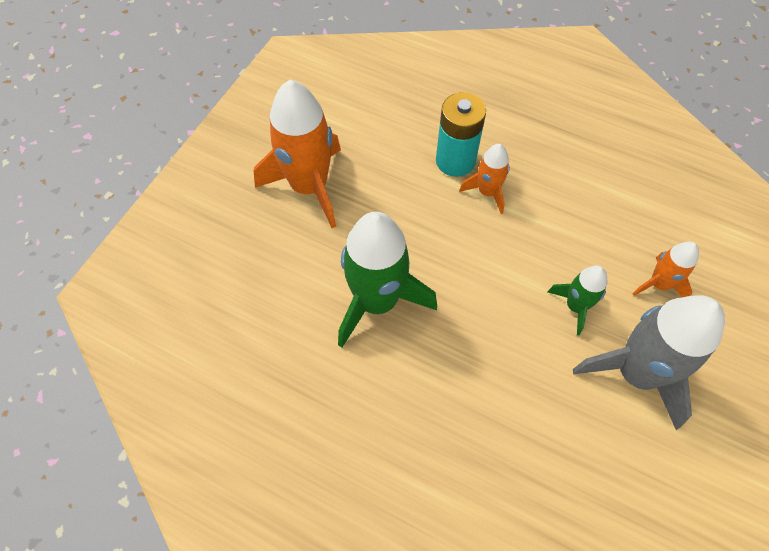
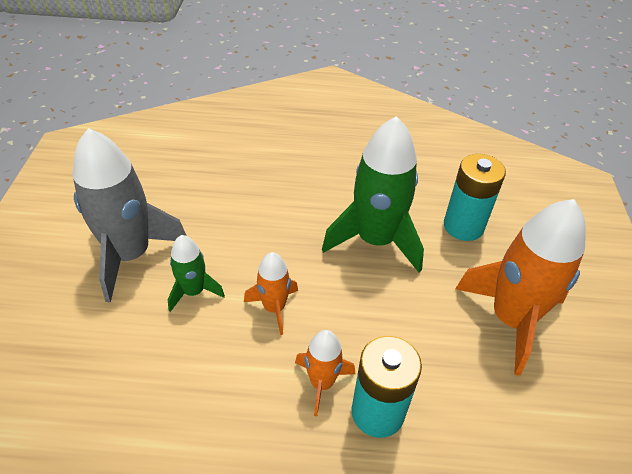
camera: 155 degrees right, 15 degrees down
orange rocket [633,242,699,297] -> orange rocket moved to [244,252,298,335]
none -> turquoise battery [444,154,506,241]

